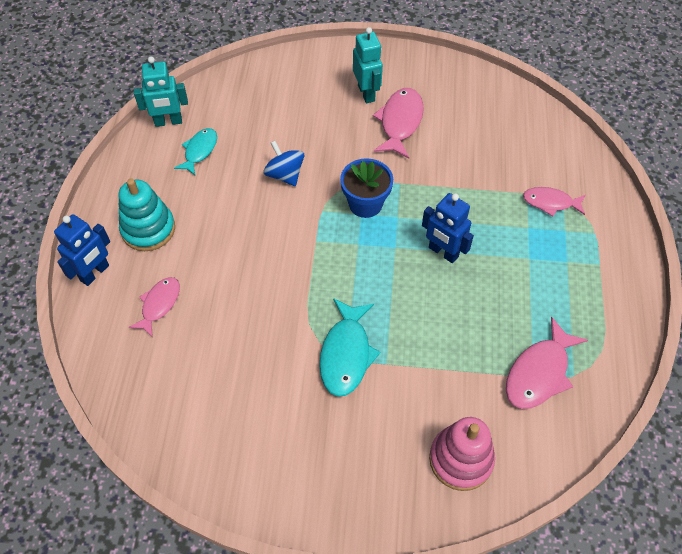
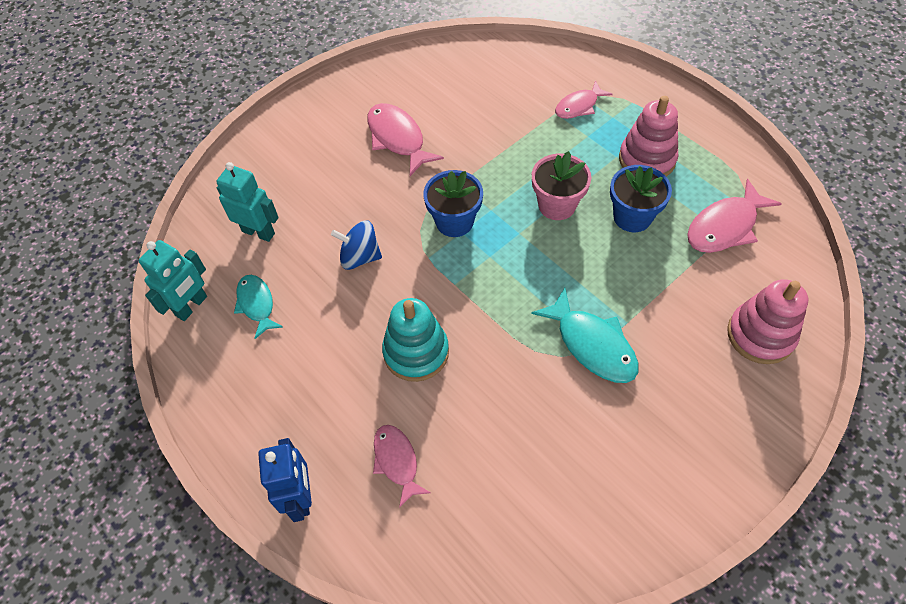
camera: 45 degrees left, 0 degrees up
turquoise stacking toy [118,178,175,251] -> turquoise stacking toy moved to [382,298,449,382]
turquoise robot [353,27,383,103] -> turquoise robot moved to [216,162,279,242]
blue robot [422,193,474,263] -> pink flower pot [532,151,591,220]
pink fish [506,317,588,409] -> pink fish turned 60 degrees clockwise [687,179,782,253]
none -> blue flower pot [610,165,672,232]
none -> pink stacking toy [619,96,678,177]

